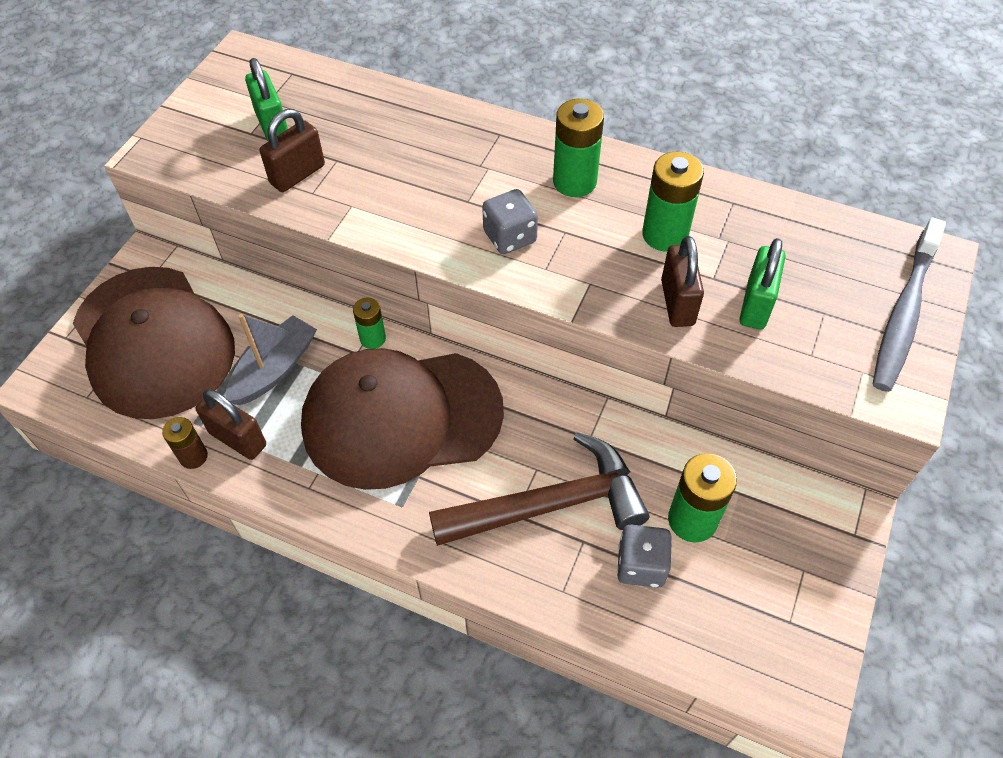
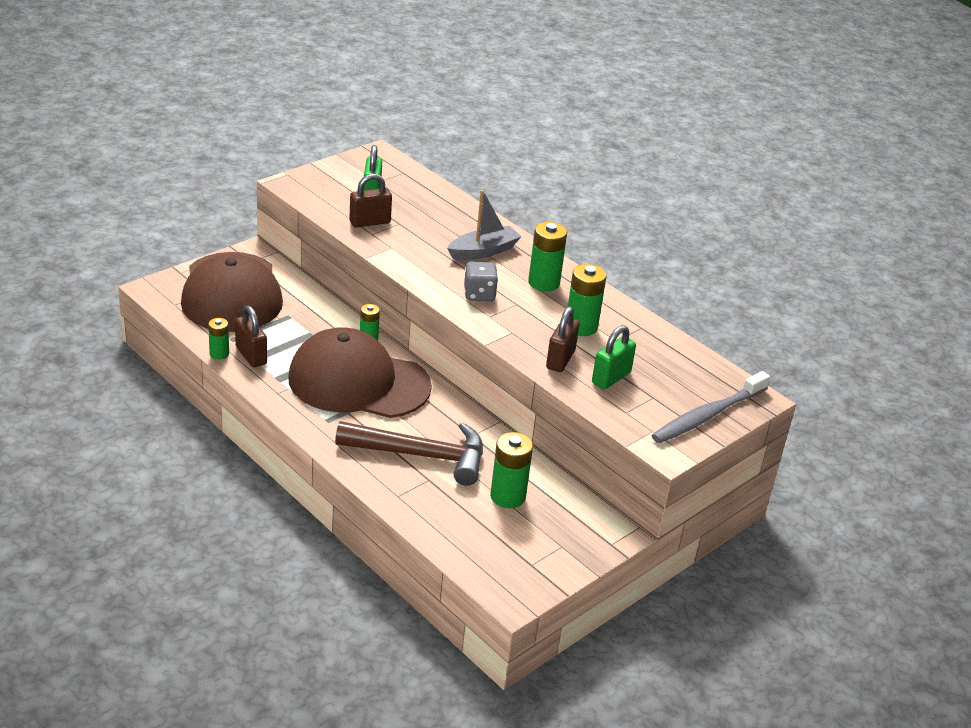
camera: 20 degrees right, 20 degrees down
brown battery [162,417,208,469] -> green battery [208,318,229,360]
grey boat [226,314,317,405] -> grey boat moved to [447,190,522,260]
grey dice [617,525,672,588] -> none

